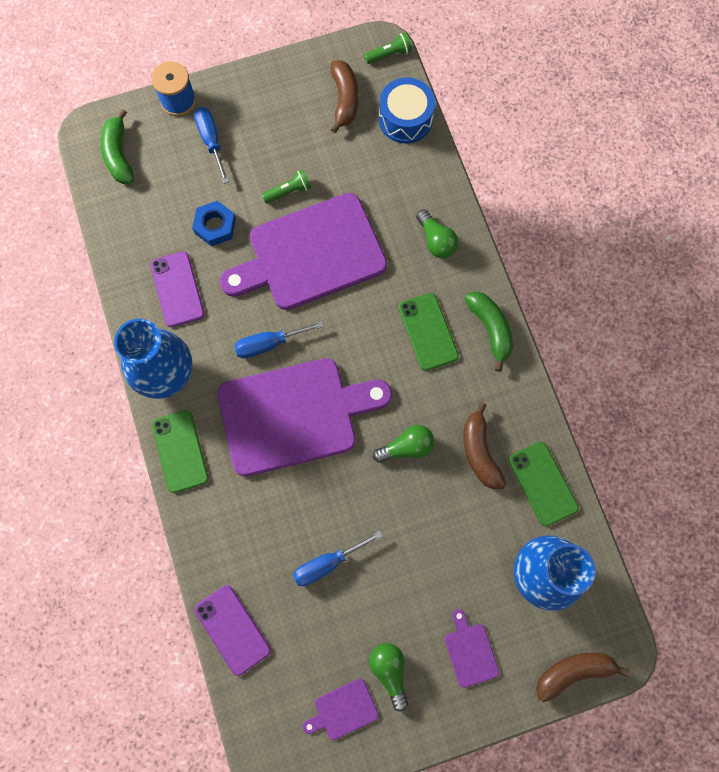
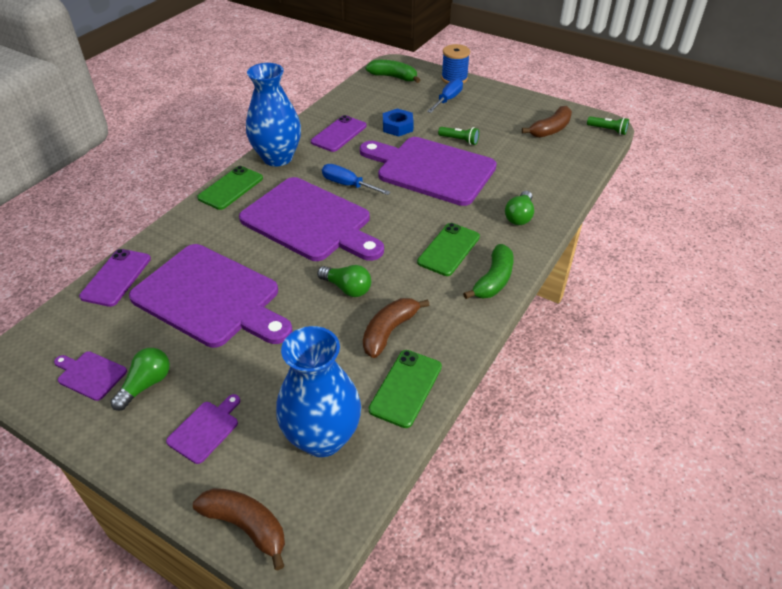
camera: 50 degrees right, 30 degrees down
green banana [101,109,134,184] -> green banana turned 75 degrees clockwise [366,60,420,83]
blue screwdriver [293,531,383,586] -> purple cutting board [129,244,293,348]
blue drum [379,77,435,143] -> none

